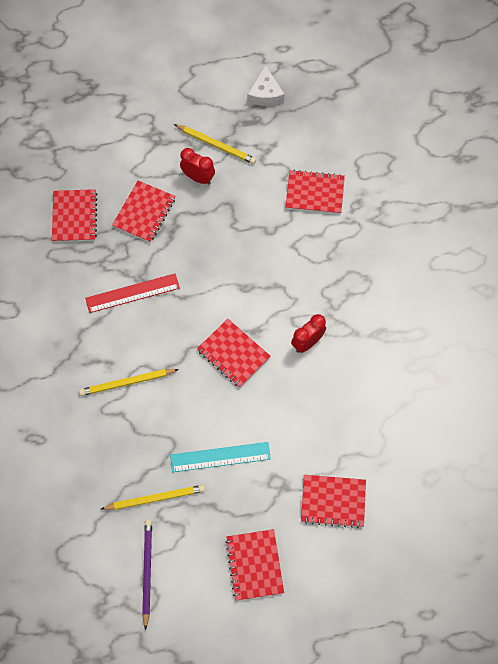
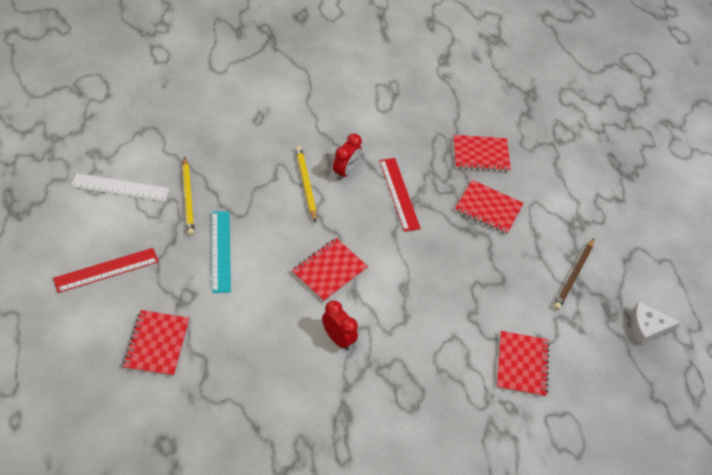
camera: 85 degrees right, 15 degrees down
purple pencil [142,519,152,630] -> white ruler [71,173,169,202]
yellow pencil [174,124,256,164] -> brown pencil [554,238,594,310]
red clock [180,148,215,185] -> red clock moved to [333,134,362,180]
red notebook [225,529,284,601] -> red ruler [53,248,159,293]

